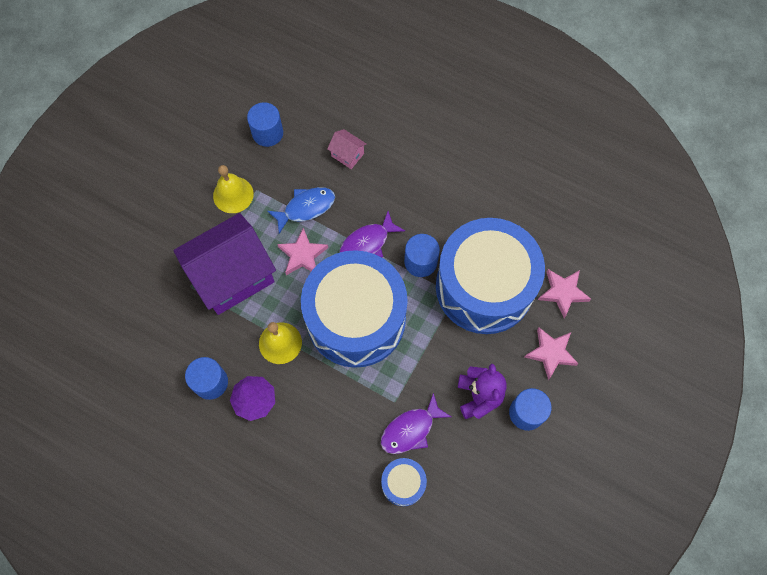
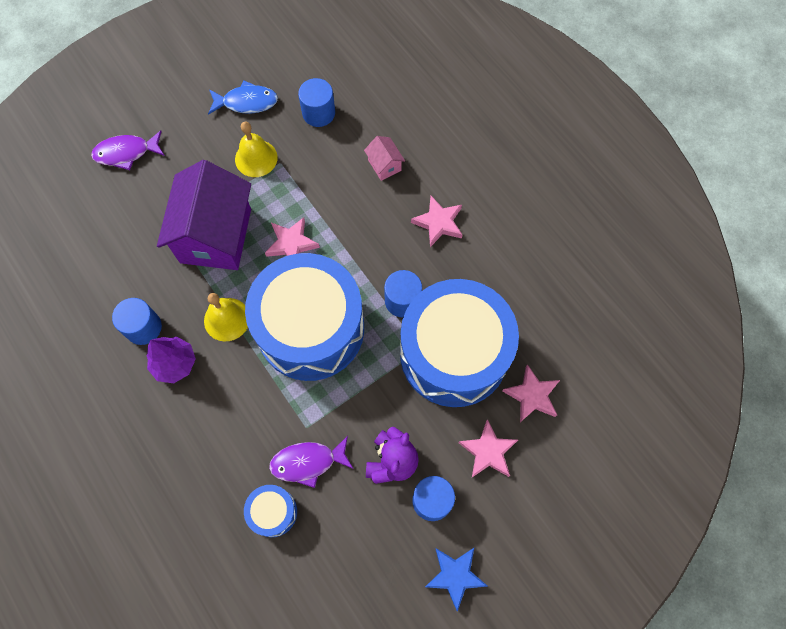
camera: 25 degrees right, 0 degrees up
purple house [173,213,276,315] -> purple house turned 75 degrees counterclockwise [157,160,251,270]
blue fish [267,187,335,234] -> blue fish moved to [208,81,278,115]
purple fish [340,211,405,257] -> purple fish moved to [91,130,165,170]
none -> pink star [411,196,463,247]
none -> blue star [425,548,487,612]

